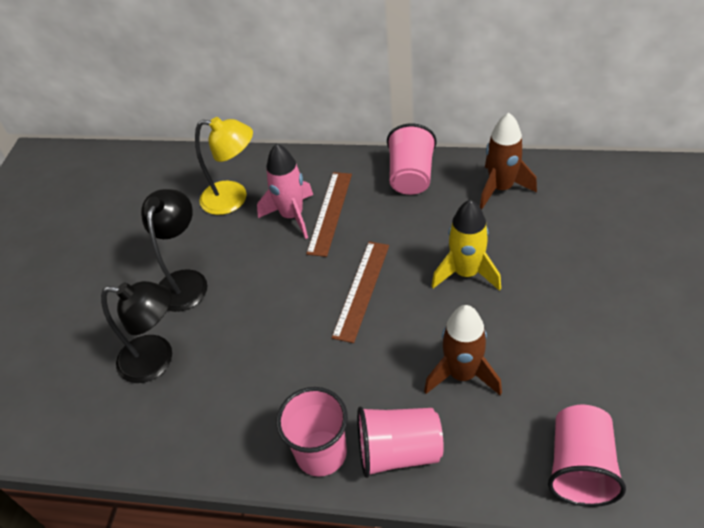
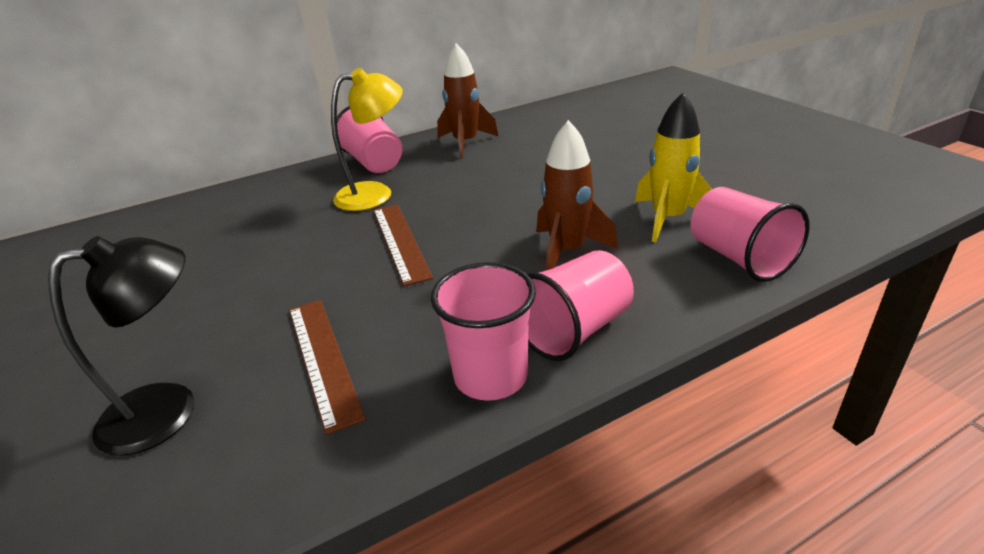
camera: 40 degrees left, 15 degrees down
black lamp [141,189,207,312] -> none
yellow lamp [195,117,253,215] -> yellow lamp moved to [331,68,403,211]
pink rocket [257,143,313,239] -> none
brown ruler [306,172,352,257] -> brown ruler moved to [289,300,366,435]
yellow rocket [432,199,501,291] -> yellow rocket moved to [635,93,712,242]

